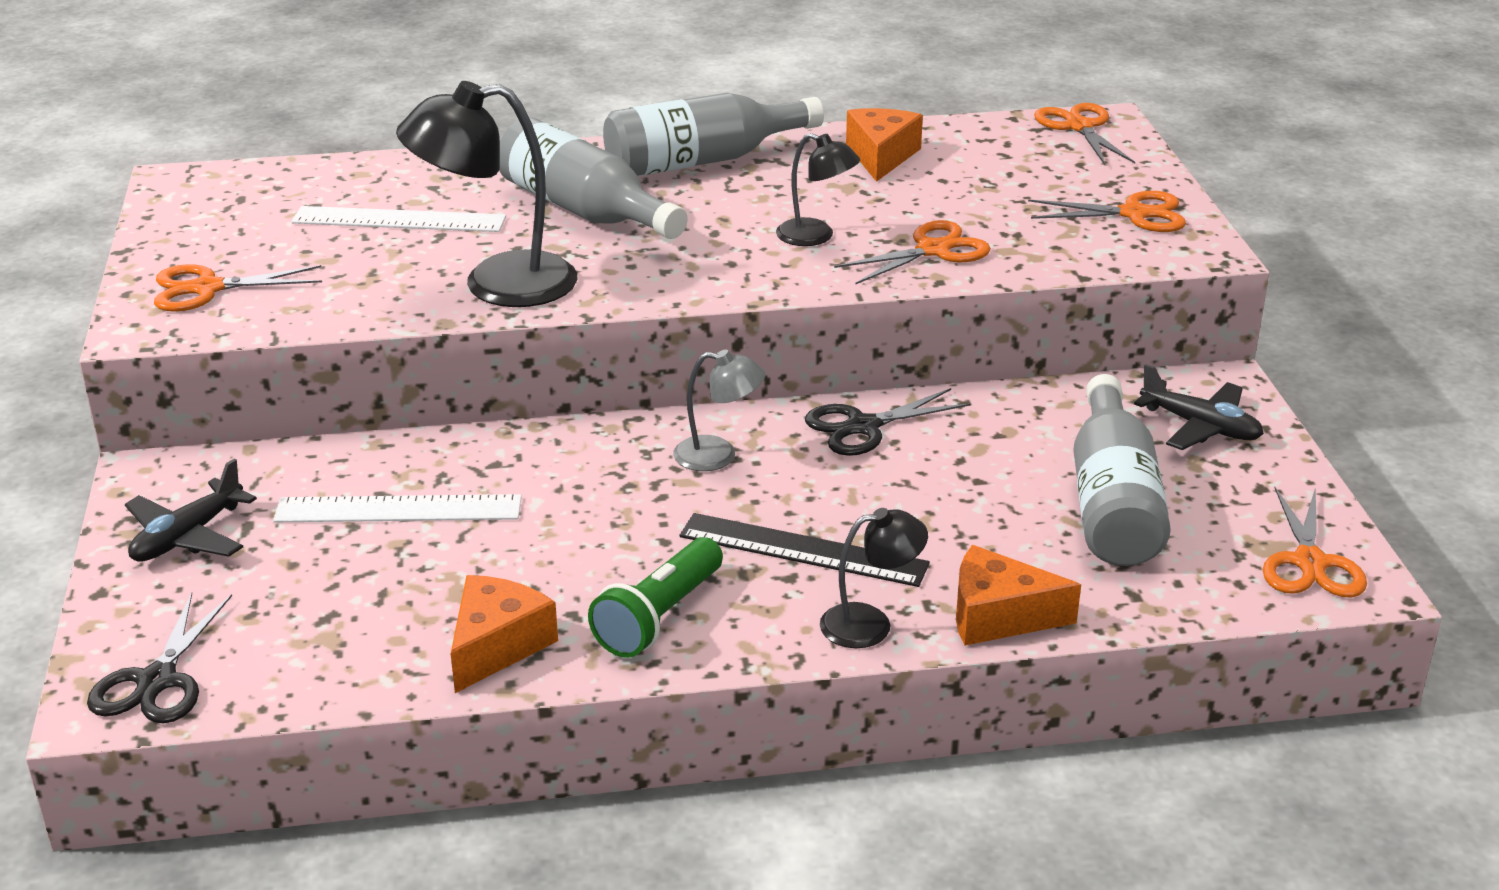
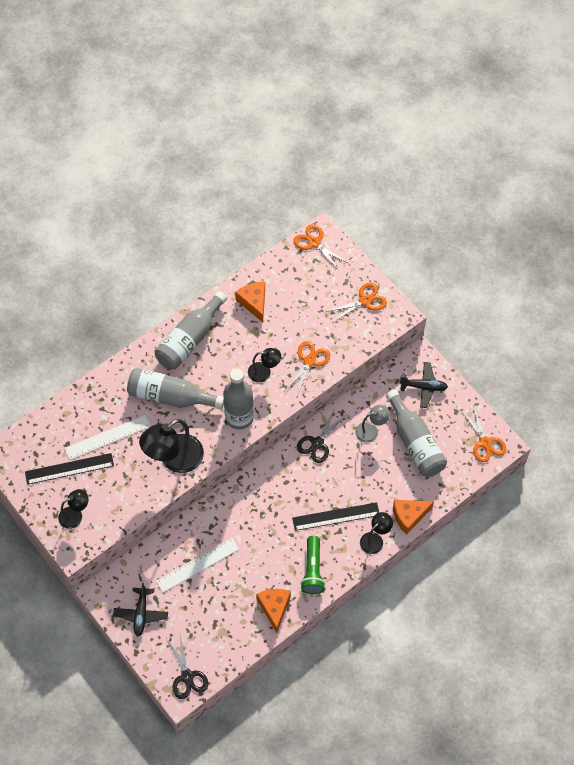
camera: 30 degrees left, 30 degrees up
orange scissors [154,264,322,312] -> black lamp [58,489,89,529]
grey lamp [673,349,765,471] -> grey lamp moved to [355,405,390,443]
none -> black ruler [25,453,114,485]
none -> grey bottle [223,368,254,429]

